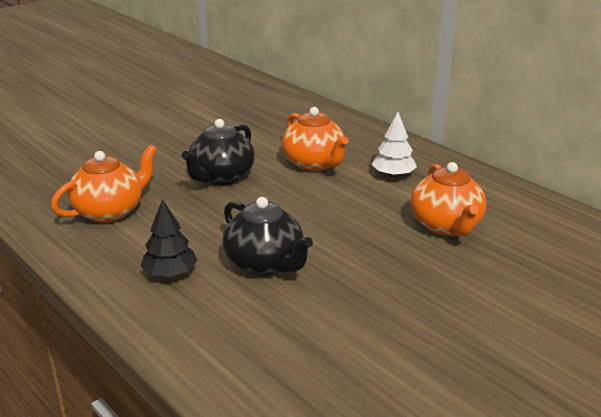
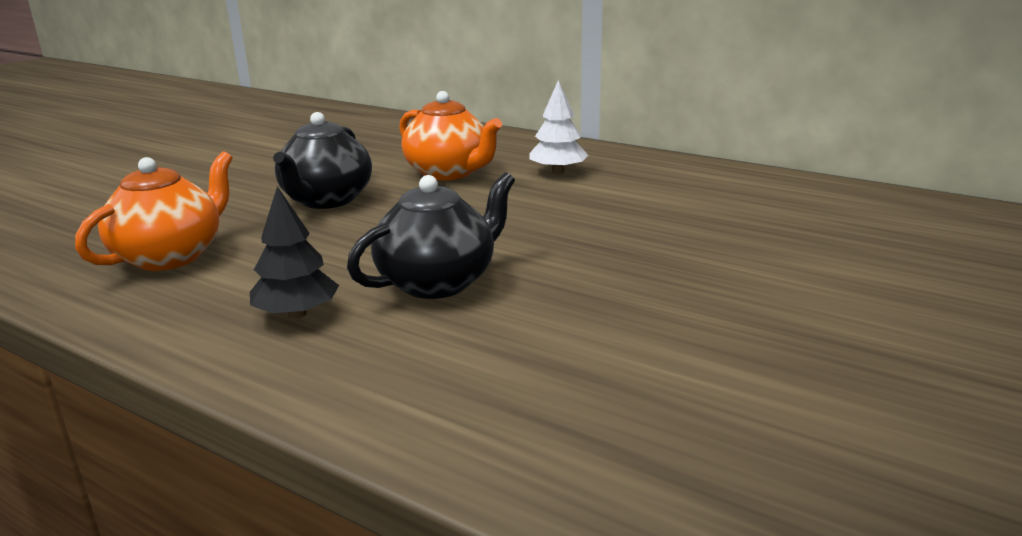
camera: 15 degrees left, 5 degrees down
black teapot [223,197,313,276] -> black teapot turned 75 degrees counterclockwise [347,172,515,299]
orange teapot [411,162,486,236] -> none

